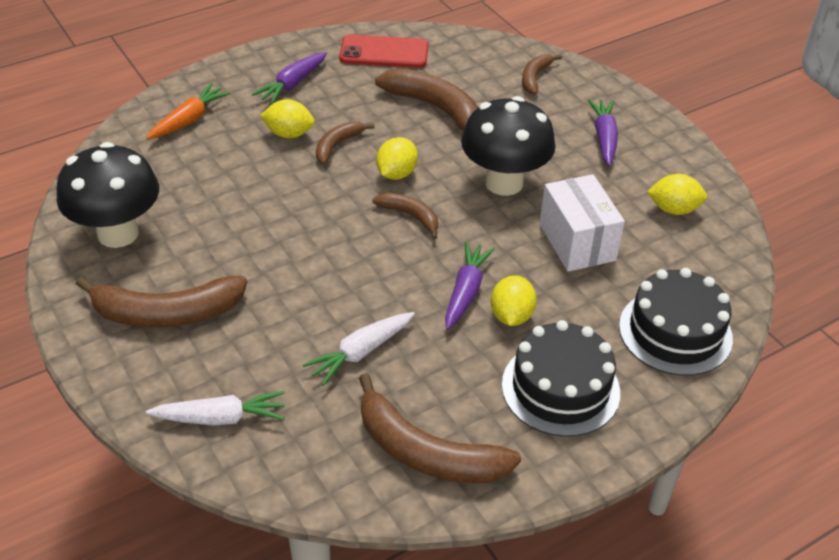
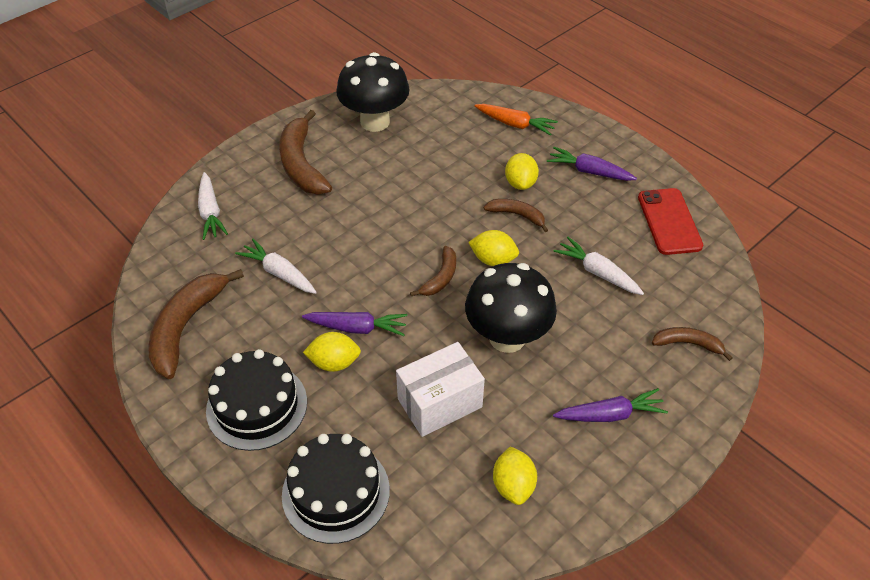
camera: 80 degrees right, 5 degrees up
brown banana [375,68,478,131] -> white carrot [554,237,644,295]

